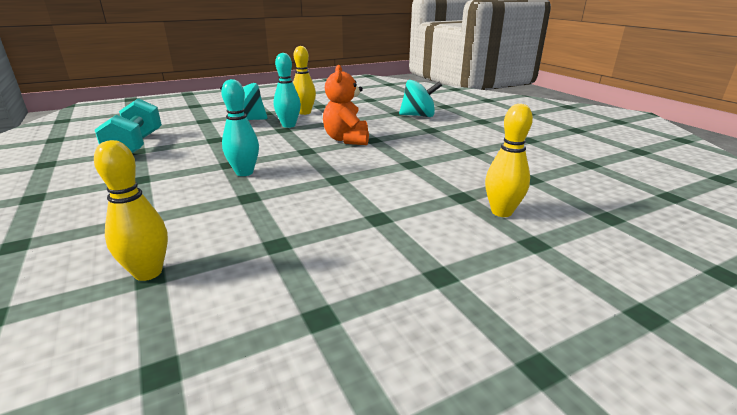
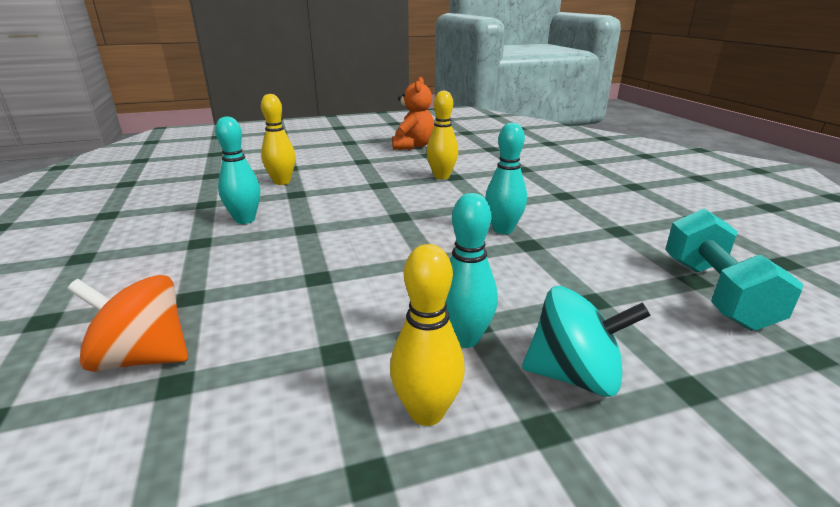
camera: 170 degrees left, 0 degrees up
yellow bowling pin [94,140,168,281] -> yellow bowling pin moved to [426,90,458,179]
orange teddy bear [323,65,369,145] -> orange teddy bear moved to [392,77,434,150]
turquoise spinning top [399,80,442,117] -> orange spinning top [67,275,188,372]
none -> turquoise bowling pin [215,116,260,224]

